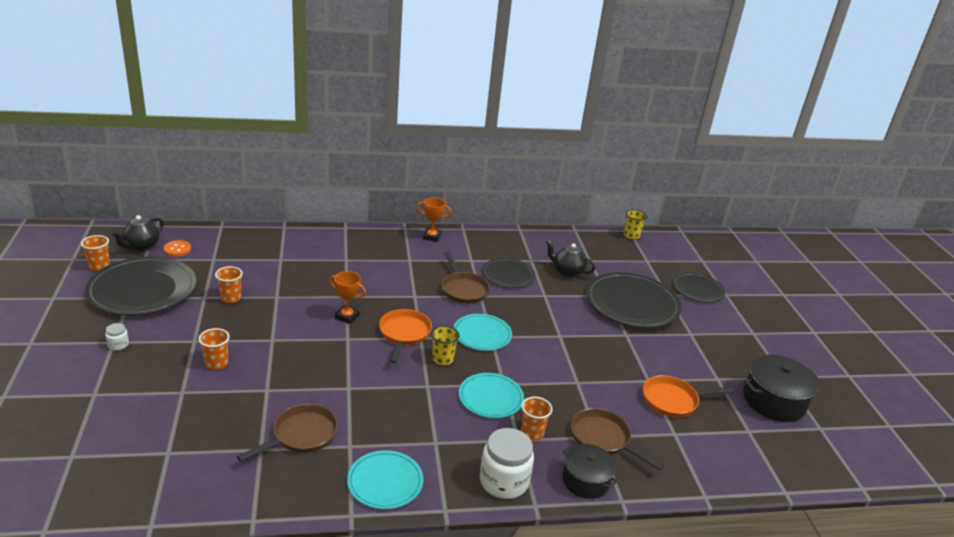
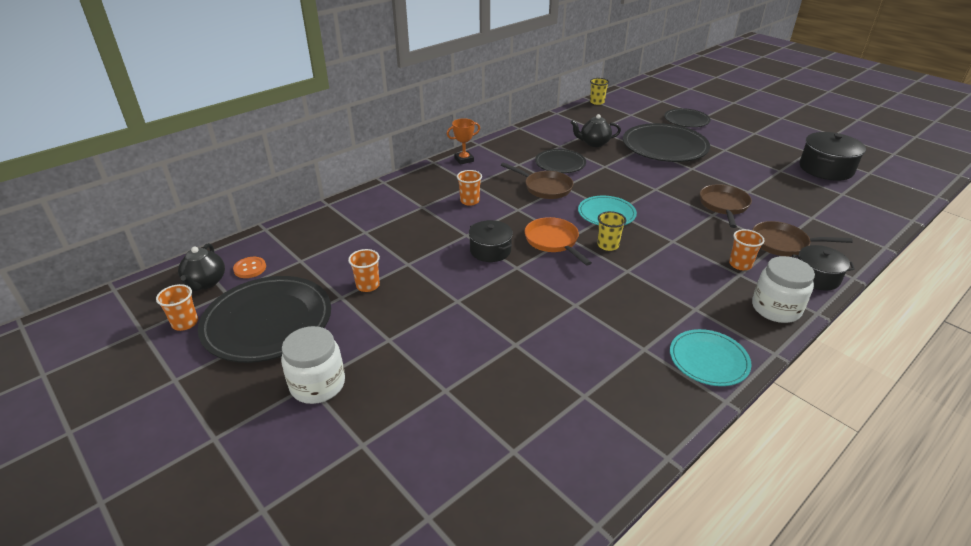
camera: 30 degrees left, 5 degrees up
white jar [105,323,129,350] -> white jar [281,326,345,404], size x2.19
orange cup [198,328,230,370] -> orange cup moved to [457,170,482,206]
brown pan [237,404,338,462] -> brown pan moved to [700,184,752,228]
orange trophy [329,271,366,324] -> black pot [469,220,513,262]
turquoise plate [459,373,524,418] -> none
orange pan [643,375,735,418] -> none

